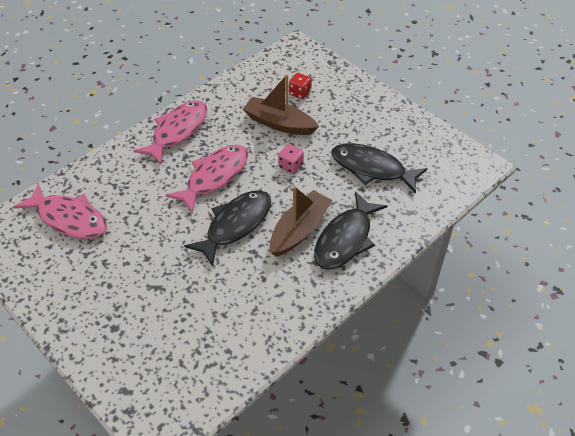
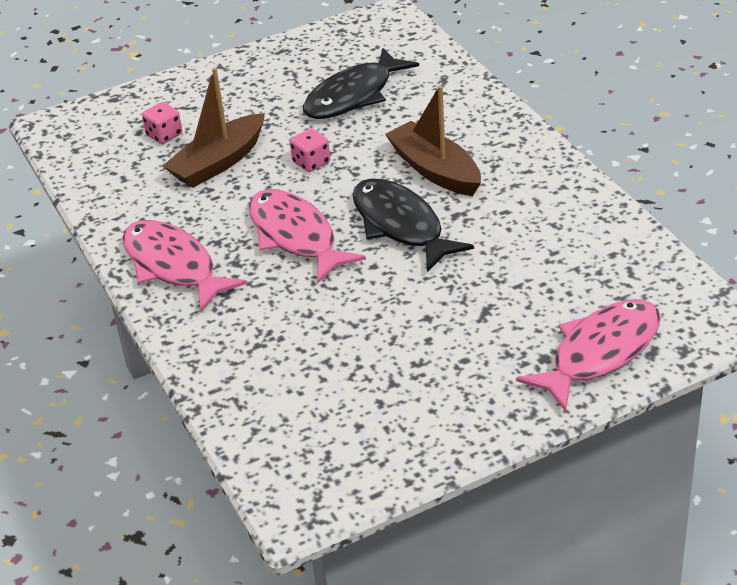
camera: 70 degrees left, 10 degrees down
pink fish [13,183,107,239] -> pink fish moved to [516,299,661,412]
red dice [289,73,312,99] -> pink dice [142,102,182,144]
black fish [314,191,387,270] -> none

